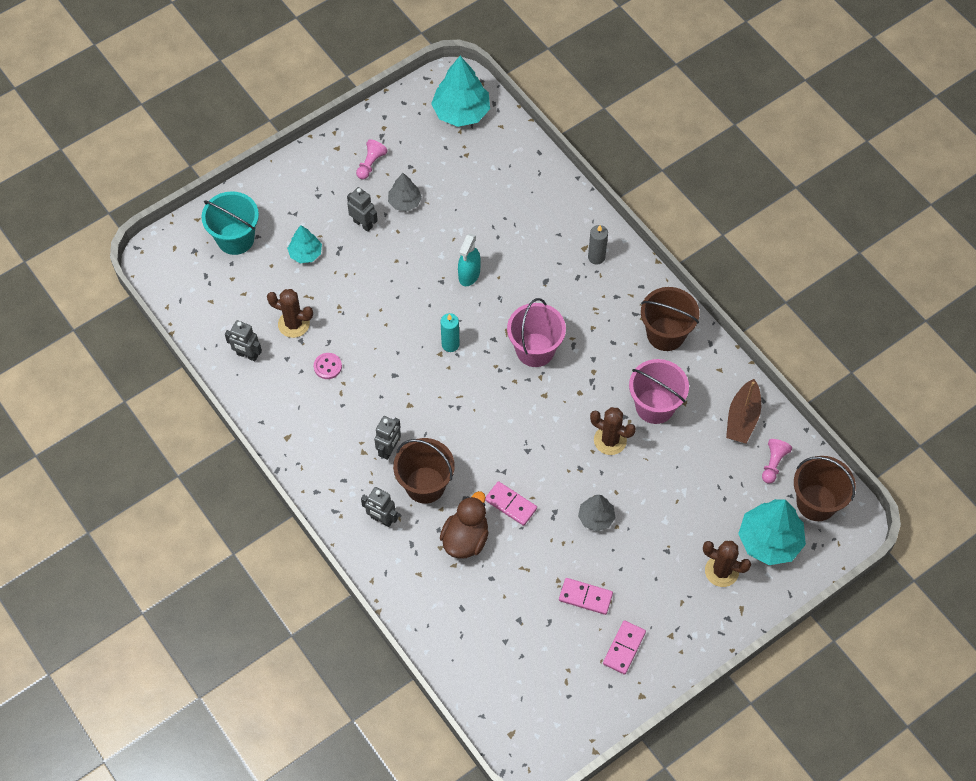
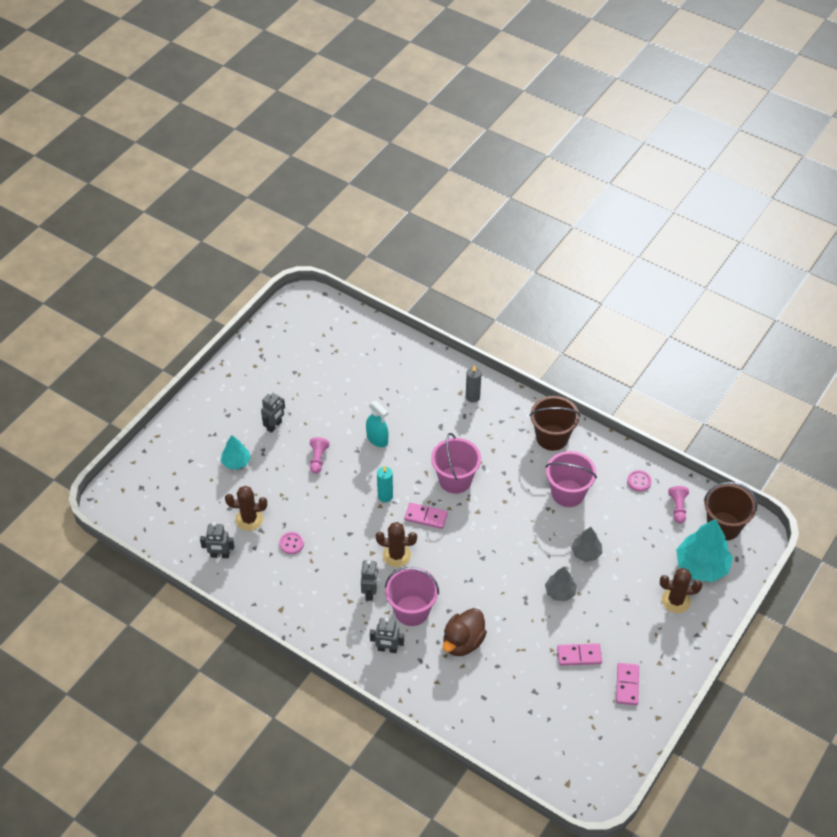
camera: 20 degrees left, 10 degrees down
turquoise bucket [202,191,259,255] -> none
grey robot [347,187,378,232] -> grey robot turned 105 degrees clockwise [261,392,285,433]
pink pawn [356,139,388,179] -> pink pawn moved to [310,437,330,474]
grey tree [388,173,422,211] -> grey tree moved to [571,527,602,562]
brown bucket [393,438,455,504] -> pink bucket [385,567,439,626]
turquoise tree [431,56,490,127] -> none
brown duck [440,491,489,559] -> brown duck turned 150 degrees counterclockwise [443,608,487,656]
turquoise spray bottle [458,234,481,286] -> turquoise spray bottle turned 45 degrees counterclockwise [366,401,389,447]
pink domino [485,481,537,526] -> pink domino moved to [404,503,448,529]
brown cactus [590,407,636,455] -> brown cactus moved to [376,522,417,567]
brown boat [726,379,761,444] -> pink button [627,470,652,492]

